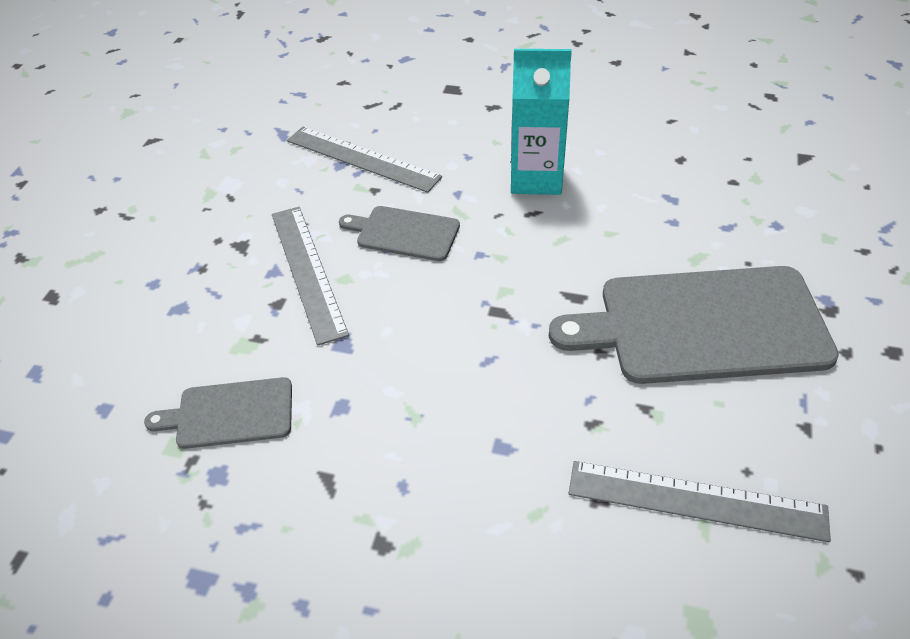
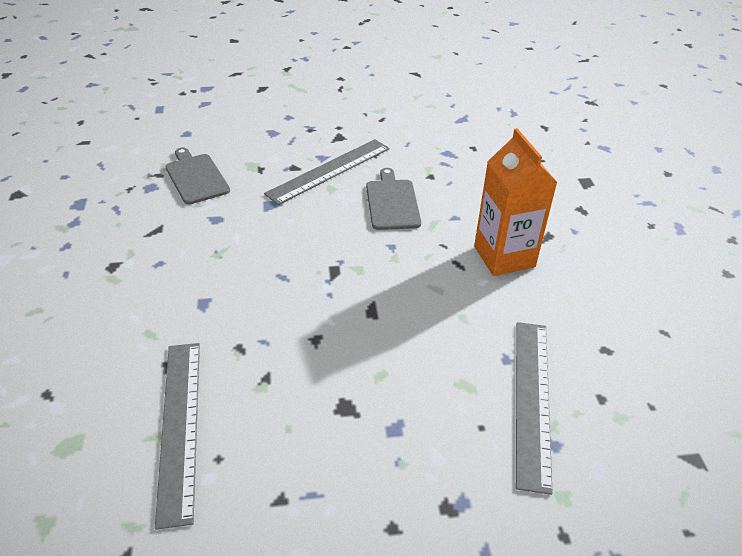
camera: 65 degrees right, 5 degrees down
grey ruler [287,127,442,193] -> grey ruler moved to [516,322,553,495]
turquoise carton [511,49,572,195] -> orange carton [474,128,558,276]
grey cutting board [549,266,839,384] -> none

